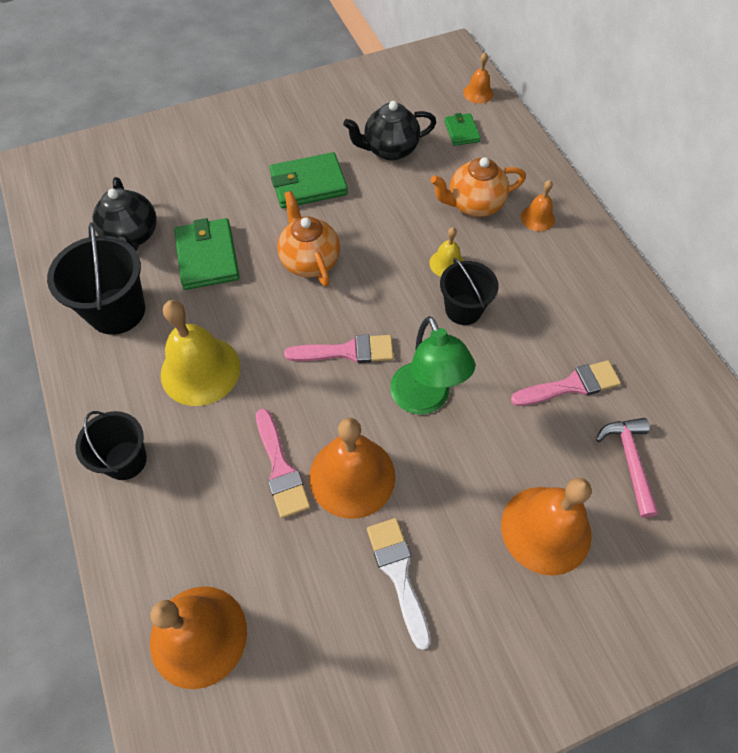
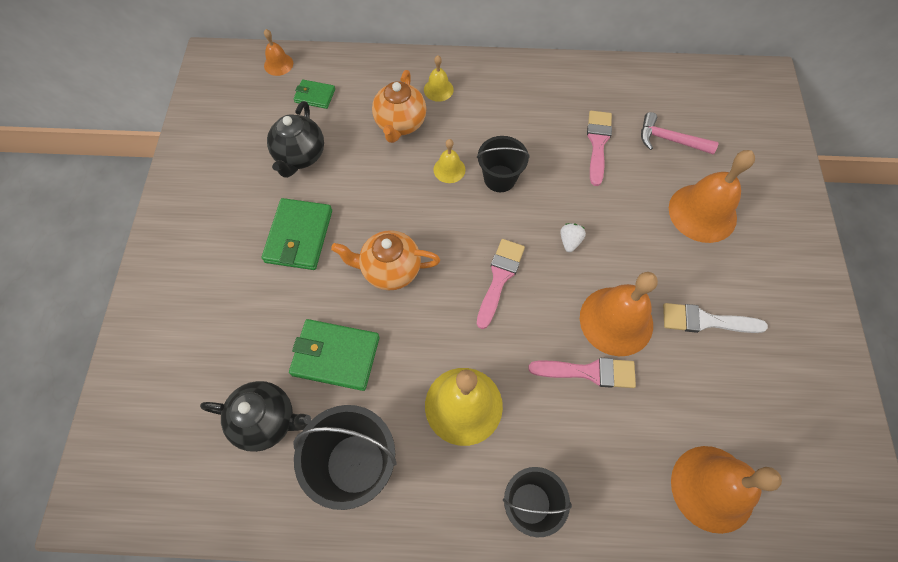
camera: 65 degrees left, 5 degrees up
green lamp [390,316,475,414] -> white strawberry [560,223,586,252]
orange bell [521,180,555,231] -> yellow bell [424,55,454,102]

